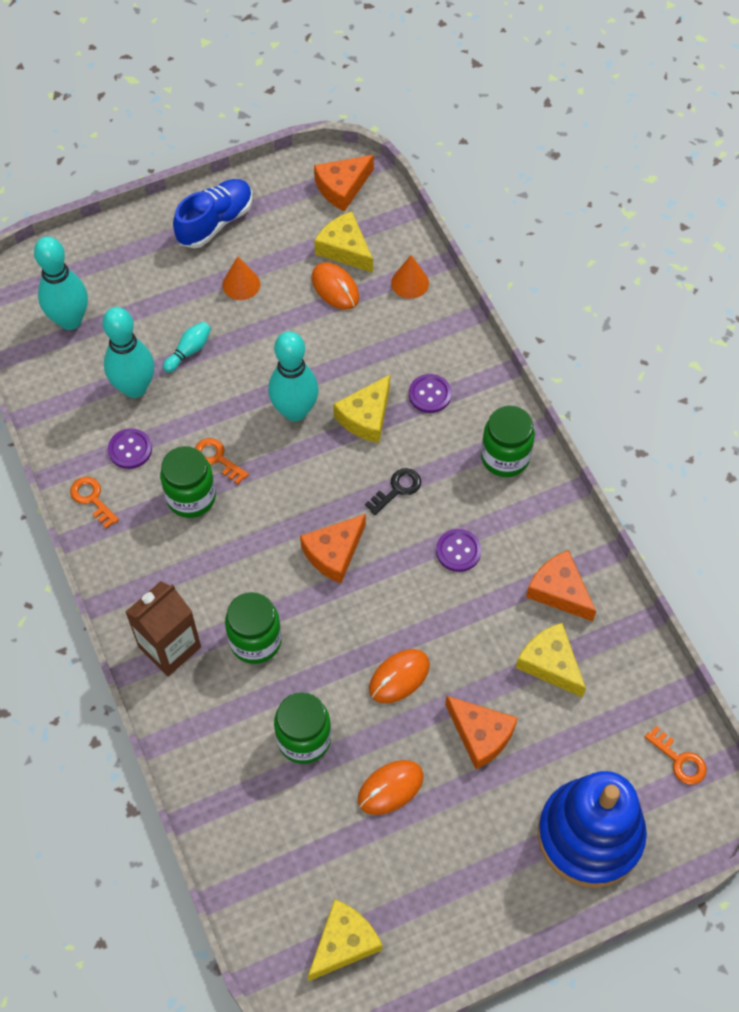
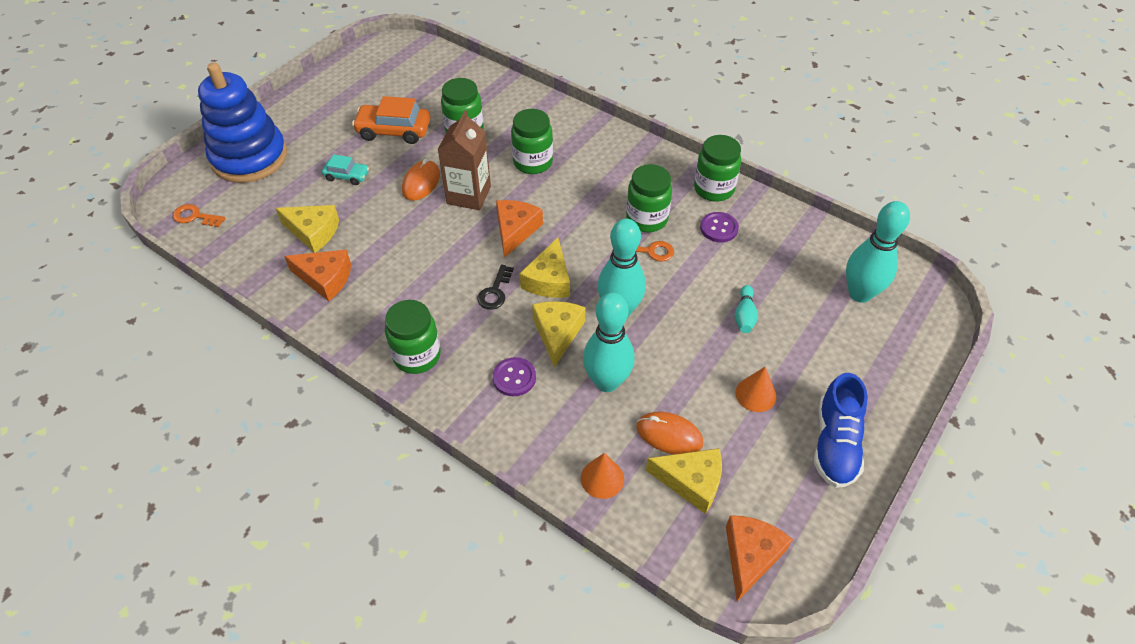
camera: 150 degrees right, 10 degrees down
orange key [70,477,119,529] -> green jar [694,135,741,202]
turquoise bowling pin [102,307,154,398] -> turquoise bowling pin moved to [583,292,635,392]
brown carton [125,581,201,676] -> brown carton moved to [438,110,491,210]
yellow cheese [308,899,382,981] -> yellow cheese moved to [520,238,570,298]
orange mouse [358,760,424,815] -> orange car [352,96,430,144]
purple button [436,529,481,572] -> none
orange cheese [445,696,518,769] -> turquoise car [322,154,369,185]

